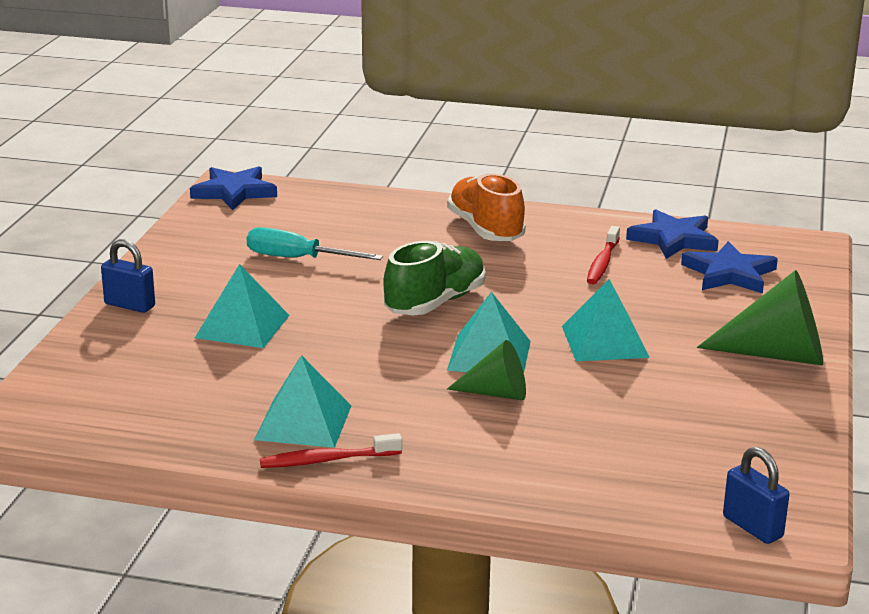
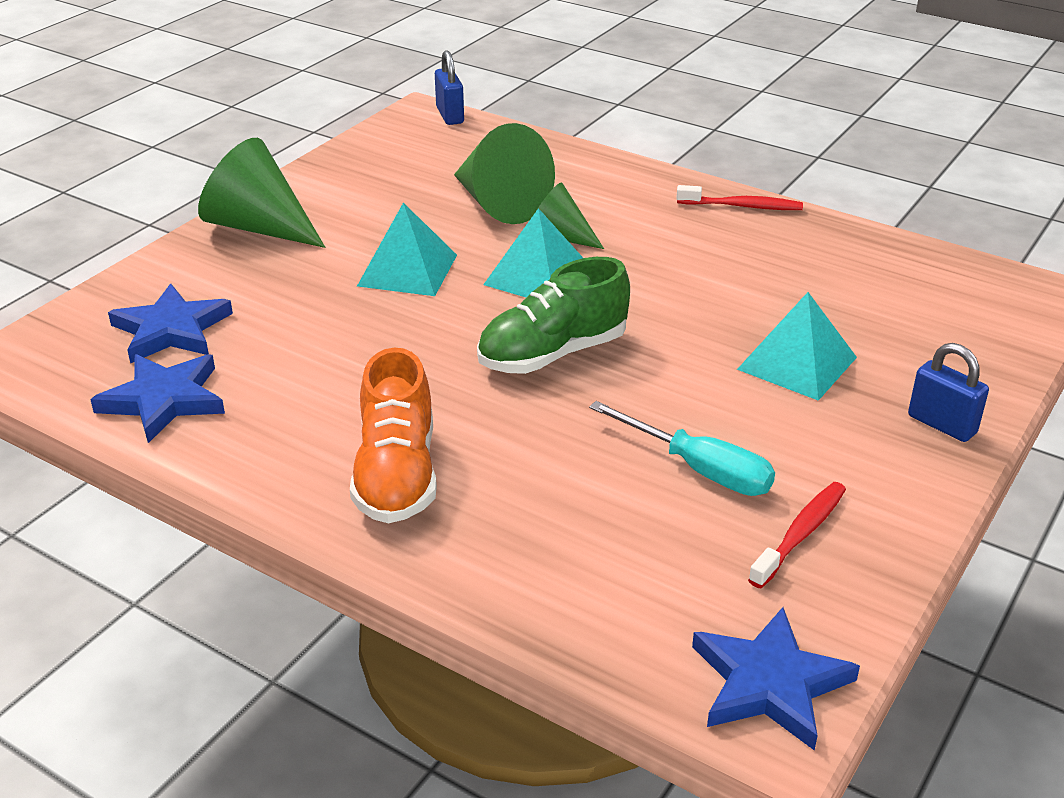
camera: 160 degrees left, 10 degrees up
turquoise pyramid [254,355,351,448] -> none
red toothbrush [587,226,620,284] -> red toothbrush moved to [748,482,846,588]
none -> green cone [454,123,555,224]

